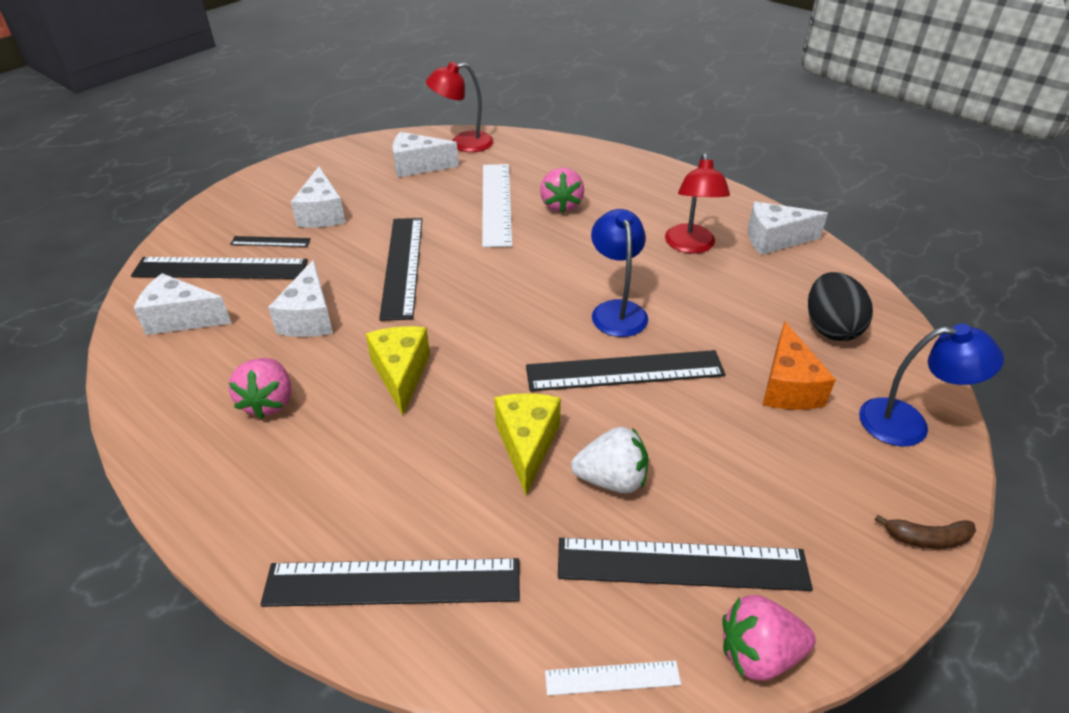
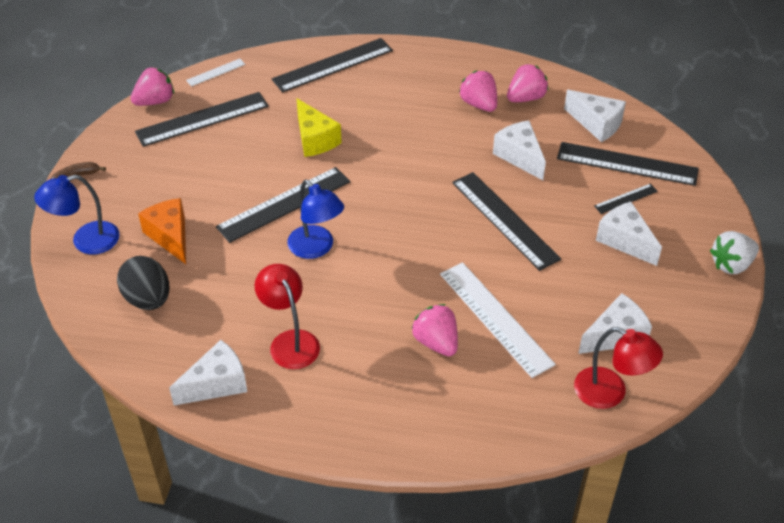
camera: 150 degrees right, 5 degrees up
black ruler [131,257,308,279] -> black ruler turned 45 degrees clockwise [557,142,699,186]
white cheese [134,273,232,335] -> white cheese turned 60 degrees clockwise [564,90,626,142]
yellow cheese [366,326,430,415] -> none
red lamp [426,62,494,152] -> red lamp turned 75 degrees clockwise [574,327,663,409]
white strawberry [571,427,648,493] -> white strawberry moved to [710,231,759,274]
none -> pink strawberry [507,64,549,102]

